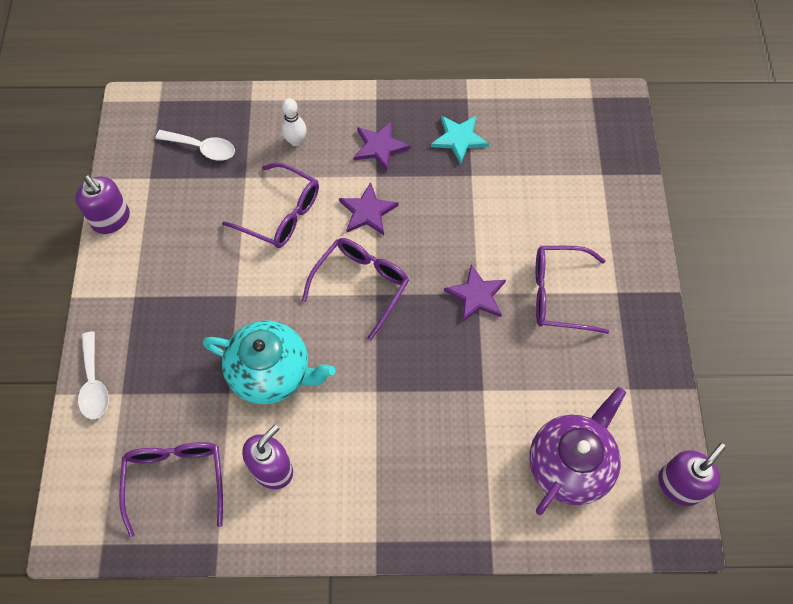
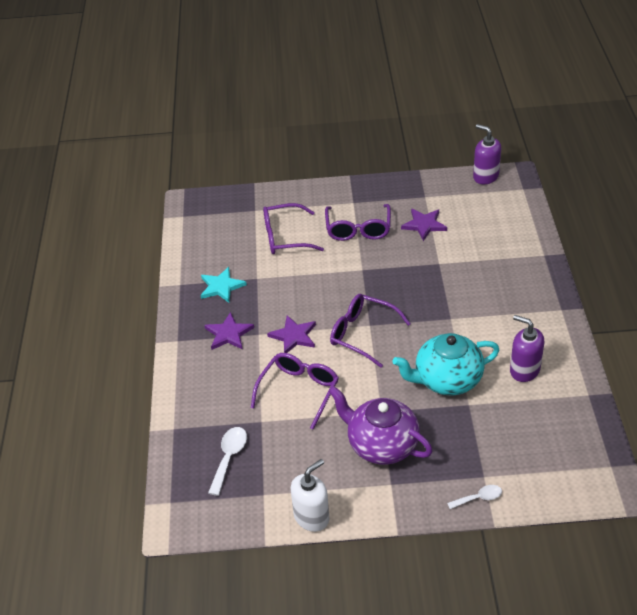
camera: 90 degrees left, 20 degrees down
purple soap dispenser [75,175,130,234] -> white soap dispenser [291,459,329,532]
white spoon [78,332,109,419] -> white spoon [447,485,502,509], size x0.67
purple glasses [119,442,223,538] -> purple glasses moved to [263,203,324,254]
turquoise teapot [203,320,335,404] -> turquoise teapot turned 120 degrees counterclockwise [393,333,499,395]
white bowling pin [281,98,306,146] -> none
purple star [444,264,506,323] -> purple star moved to [401,209,447,241]
purple teapot [529,387,626,515] -> purple teapot moved to [329,386,433,465]

